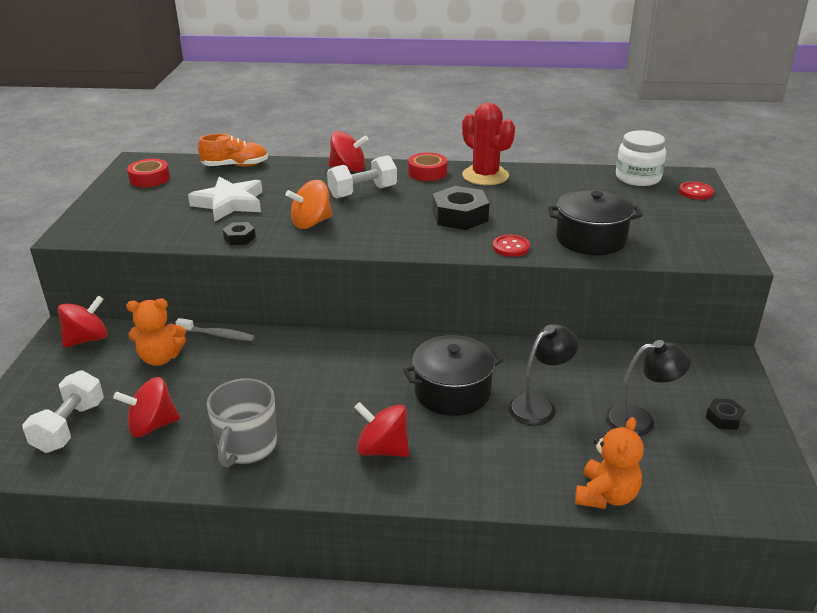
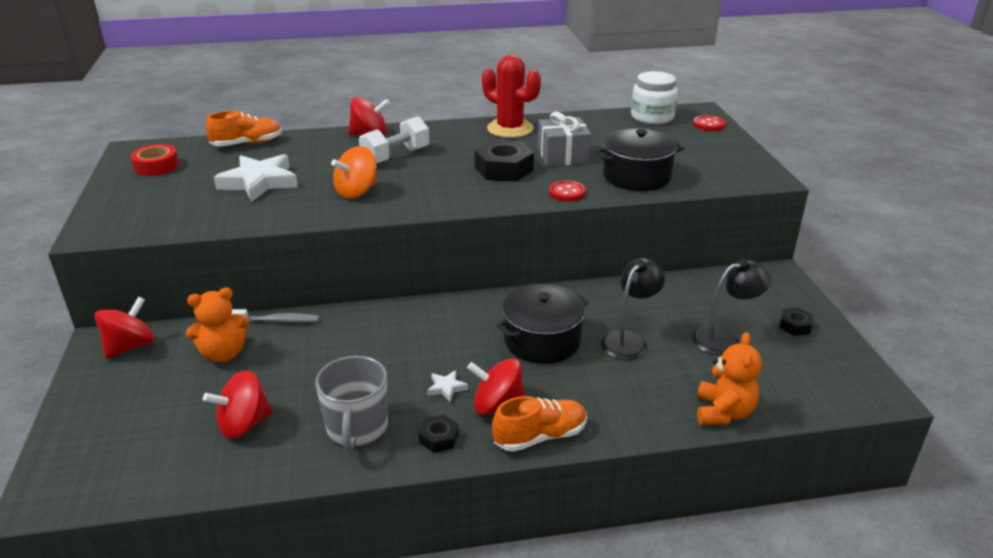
camera: 15 degrees left, 0 degrees up
white dumbbell [22,370,104,453] -> none
black nut [223,222,256,245] -> black nut moved to [419,414,459,453]
red tape [408,153,447,181] -> none
none -> white star [427,370,468,402]
none -> orange shoe [492,396,587,452]
none -> grey gift [538,112,591,167]

